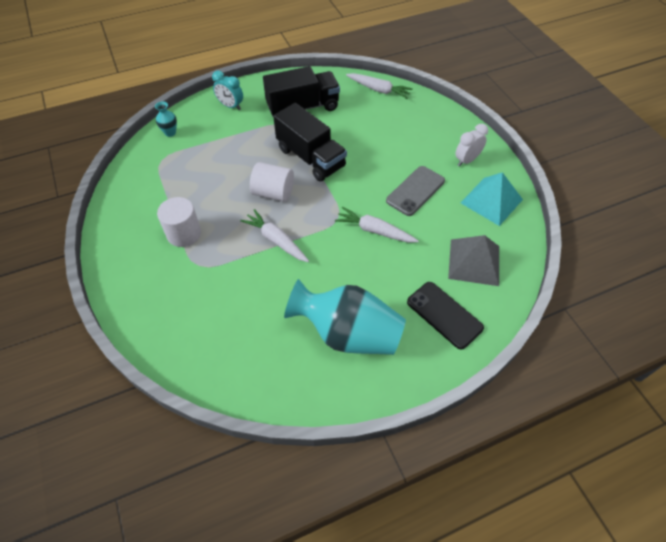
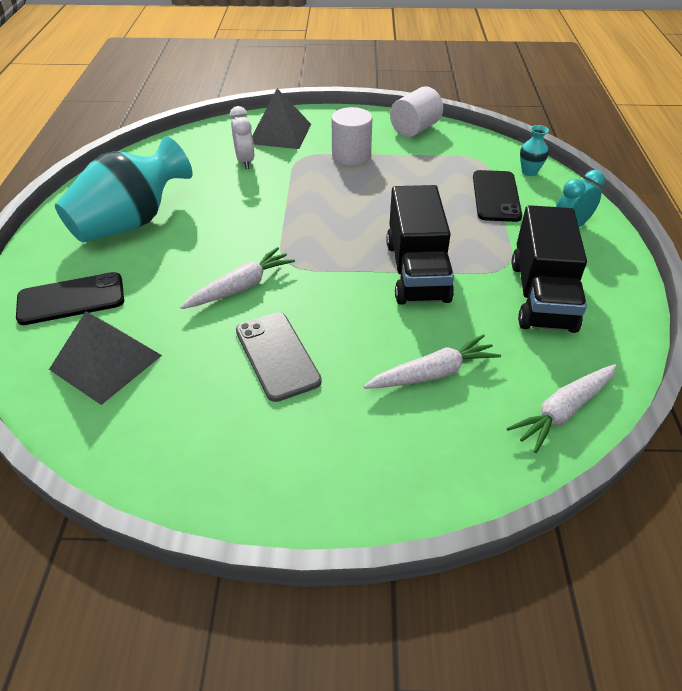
camera: 115 degrees right, 10 degrees down
white carrot [240,209,309,262] -> white carrot moved to [364,334,501,389]
white cylinder [250,162,294,202] -> white cylinder moved to [390,86,443,137]
black truck [273,103,347,181] -> black truck turned 75 degrees counterclockwise [386,185,454,305]
white clock [455,124,488,166] -> white clock moved to [230,106,254,169]
turquoise pyramid [460,172,523,226] -> none
none -> grey pyramid [252,89,311,149]
none -> black phone [473,170,522,222]

